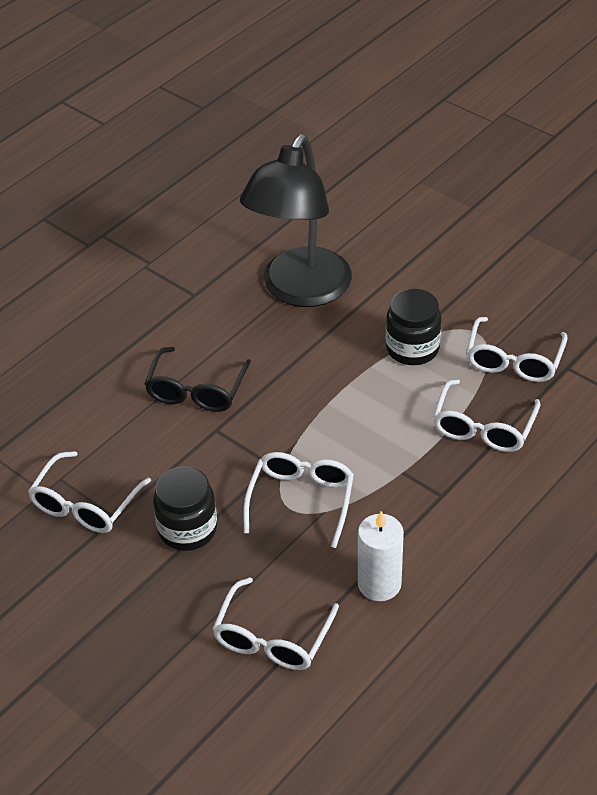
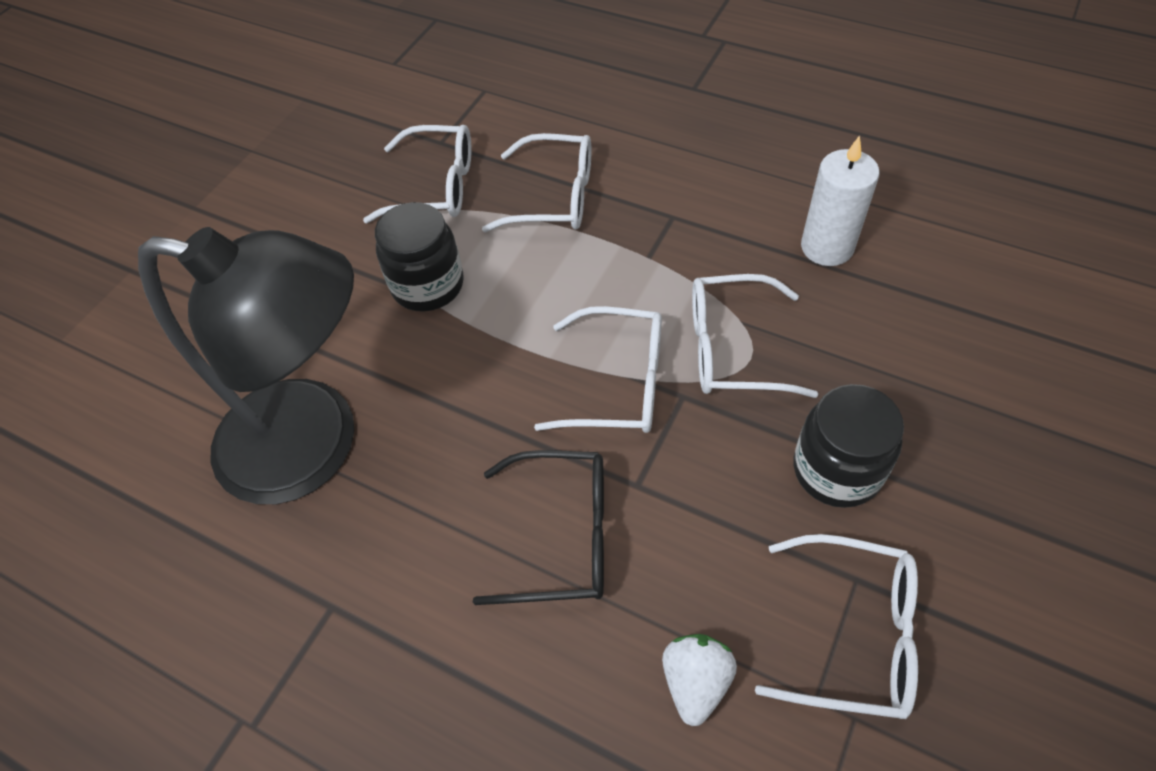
camera: 100 degrees left, 10 degrees up
white glasses [213,577,339,670] -> white glasses moved to [534,306,662,433]
none -> white strawberry [662,634,737,726]

